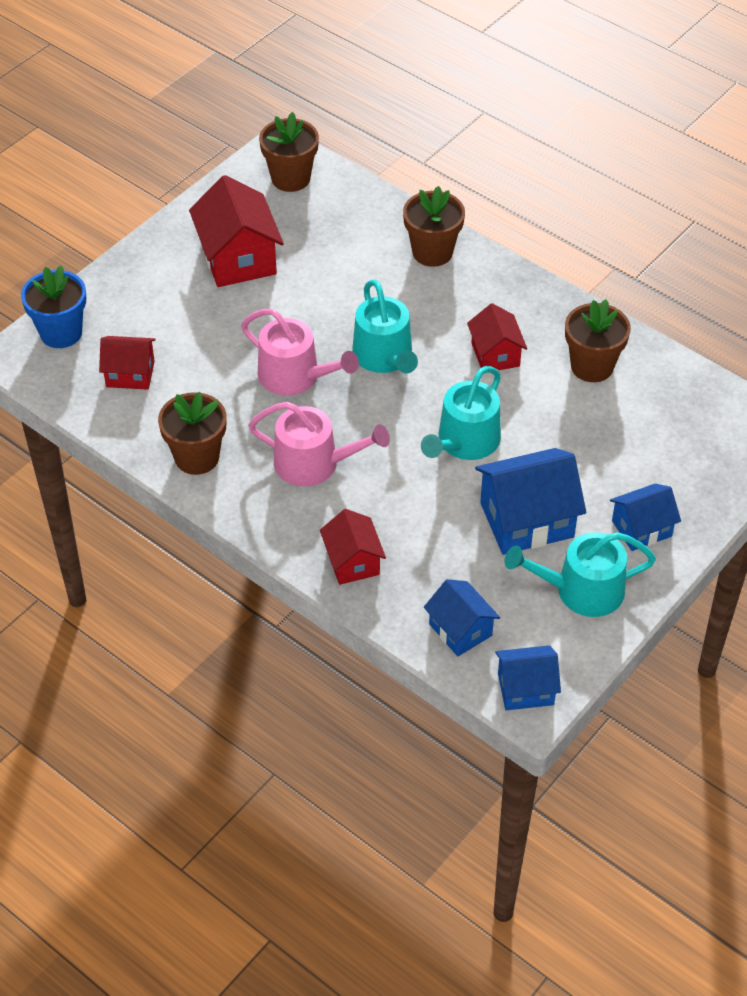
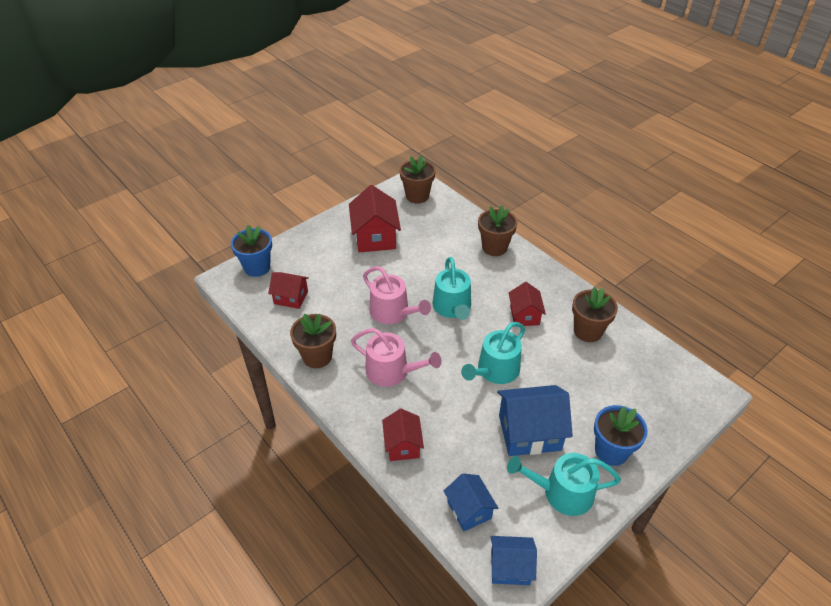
camera: 10 degrees right, 5 degrees down
blue house [610,483,681,551] -> blue flower pot [594,405,648,466]

